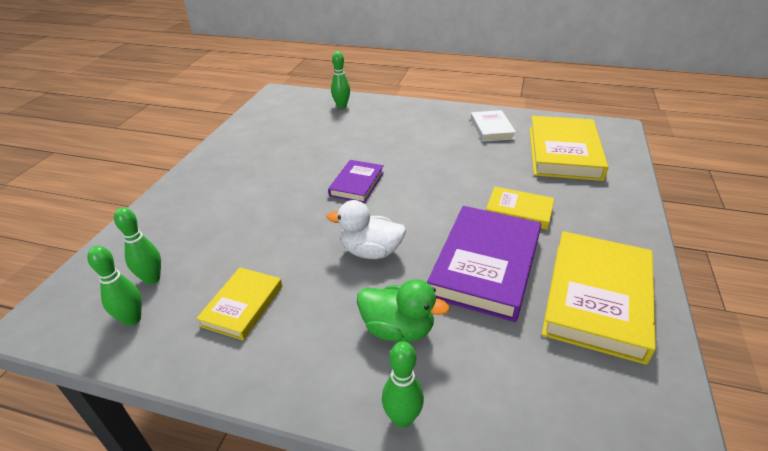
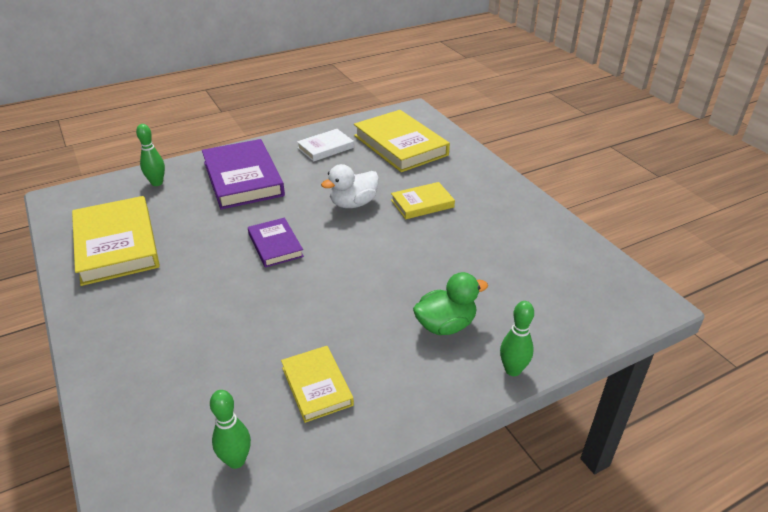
camera: 45 degrees left, 0 degrees up
green bowling pin [114,207,161,285] -> none
white duck [327,200,406,259] -> white duck moved to [321,164,379,208]
purple book [427,206,541,322] -> purple book moved to [202,139,285,209]
white book [471,110,516,142] -> white book turned 75 degrees counterclockwise [297,129,354,162]
yellow book [542,231,656,365] -> yellow book moved to [72,196,160,286]

